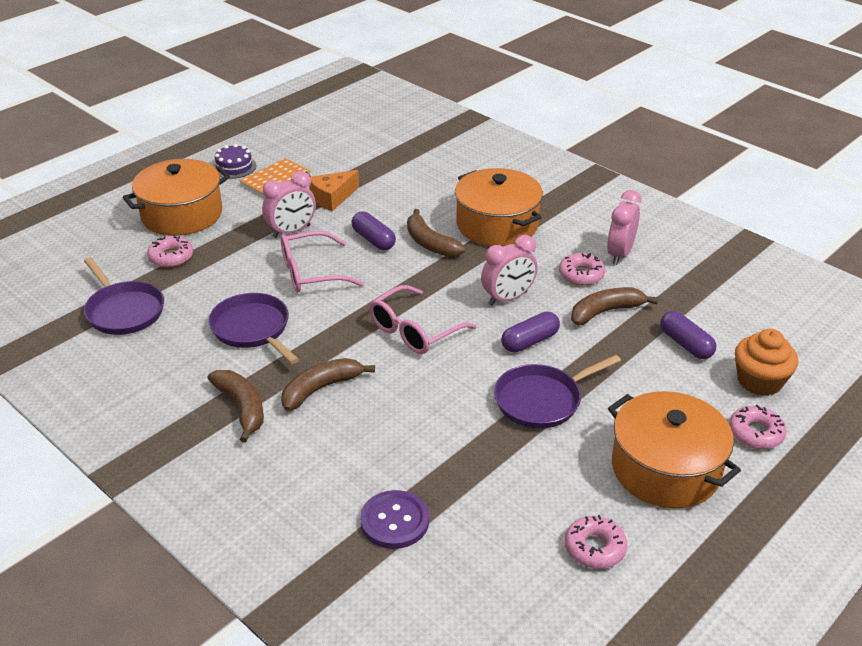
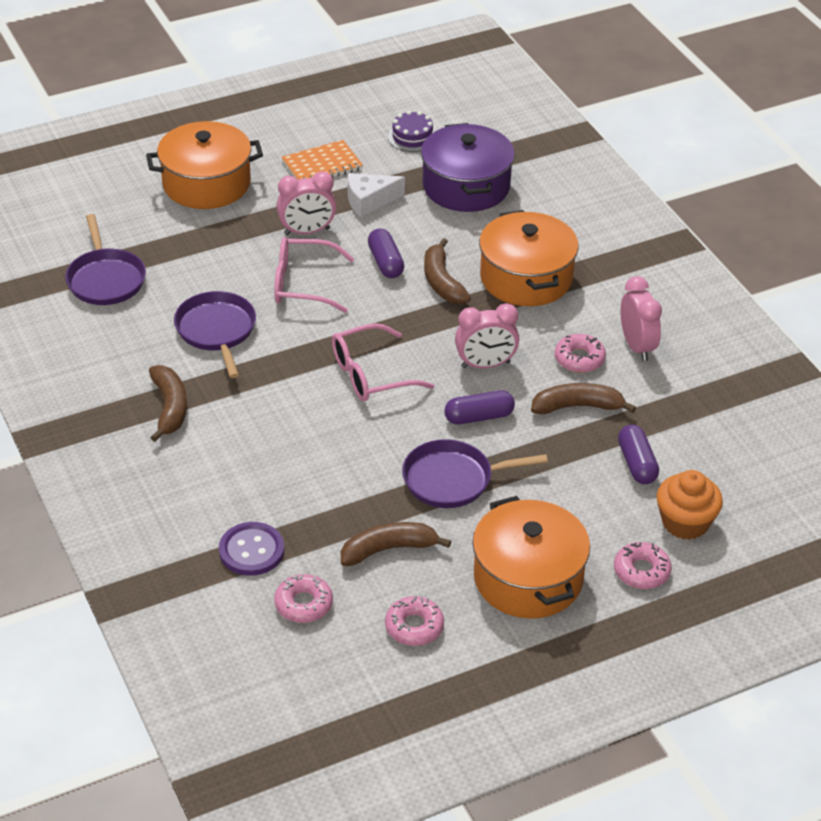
camera: 20 degrees right, 5 degrees up
pink donut [147,235,193,267] -> pink donut moved to [274,574,333,623]
purple cake [213,144,256,179] -> purple cake moved to [388,111,435,152]
brown banana [281,358,375,411] -> brown banana moved to [341,522,451,566]
orange cheese [309,170,359,211] -> white cheese [348,173,405,218]
pink clock [607,190,642,265] -> pink clock turned 120 degrees clockwise [620,276,662,361]
none -> purple pot [421,123,515,212]

